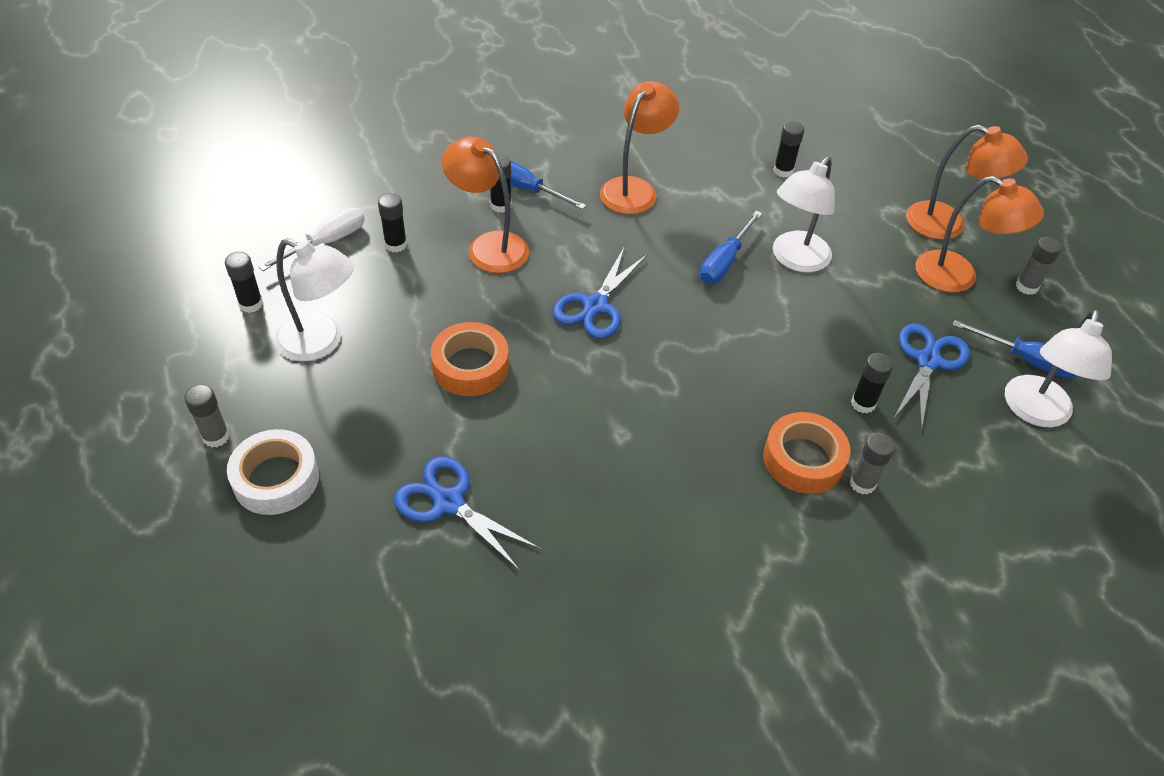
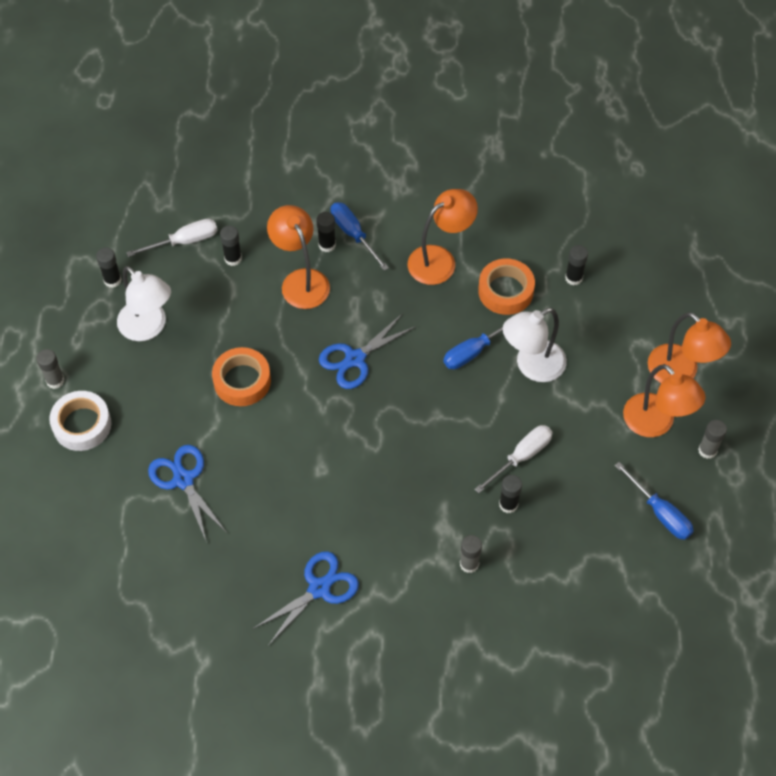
camera: 25 degrees right, 10 degrees up
orange tape [763,412,851,494] -> orange tape moved to [478,258,535,315]
blue scissors [894,324,970,431] -> blue scissors moved to [253,551,359,646]
white lamp [1005,310,1112,427] -> none
none -> white screwdriver [475,425,553,493]

